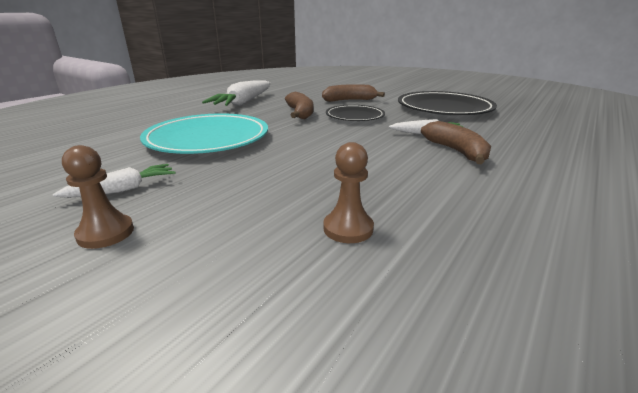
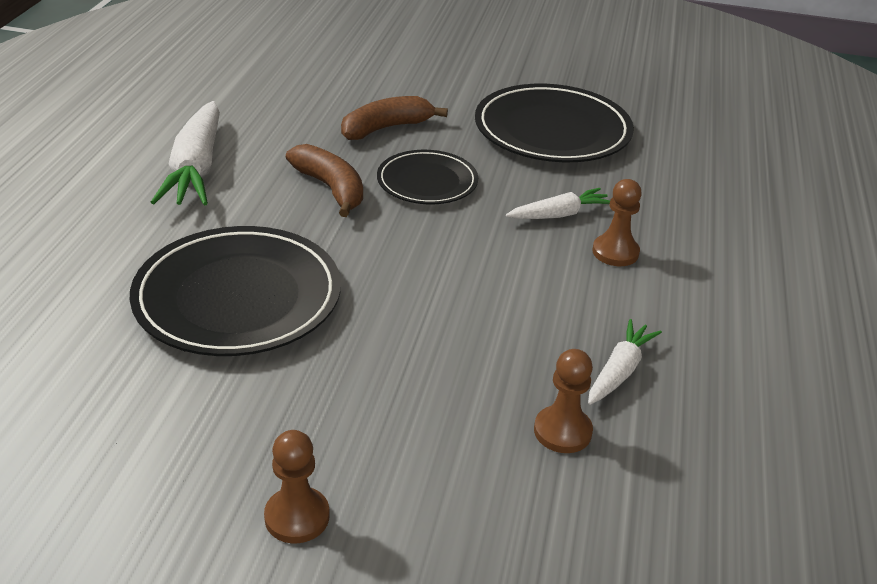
camera: 25 degrees left, 10 degrees up
white carrot [53,164,176,198] -> white carrot moved to [588,319,662,405]
turquoise plate [140,113,268,154] -> black plate [130,226,341,356]
brown banana [421,121,491,165] -> brown pawn [592,179,642,266]

